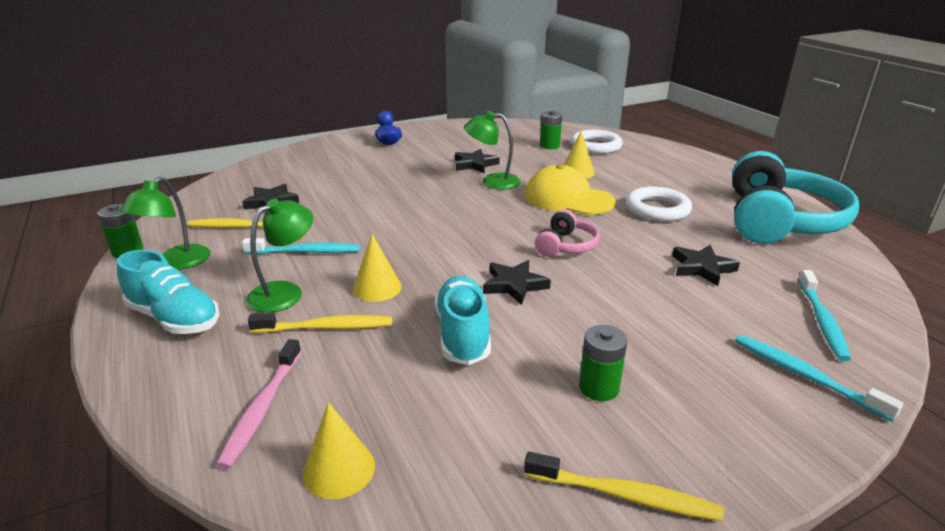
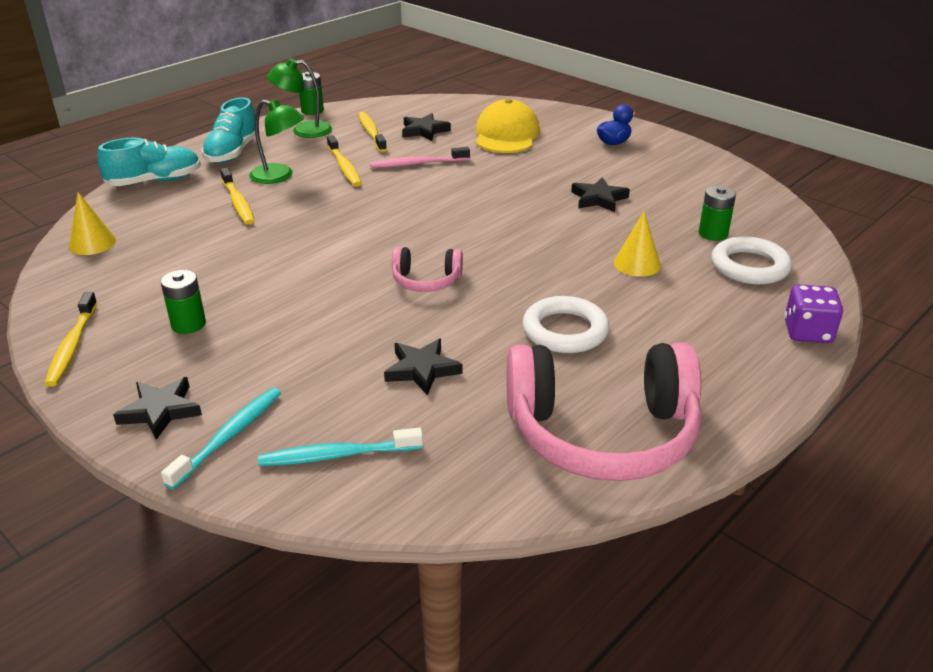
camera: 70 degrees right, 5 degrees up
pink toothbrush [216,339,301,469] -> pink toothbrush moved to [370,147,470,168]
turquoise toothbrush [242,238,361,254] -> yellow toothbrush [327,135,362,187]
yellow cone [353,234,402,302] -> none
turquoise shoe [435,276,491,365] -> turquoise shoe moved to [97,138,201,186]
green lamp [464,111,521,190] -> none
black star [483,260,551,305] -> black star moved to [113,377,202,440]
yellow cap [525,164,616,215] -> yellow cap moved to [476,99,540,153]
turquoise headphones [732,151,859,244] -> pink headphones [506,343,701,481]
none -> purple dice [785,284,843,343]

